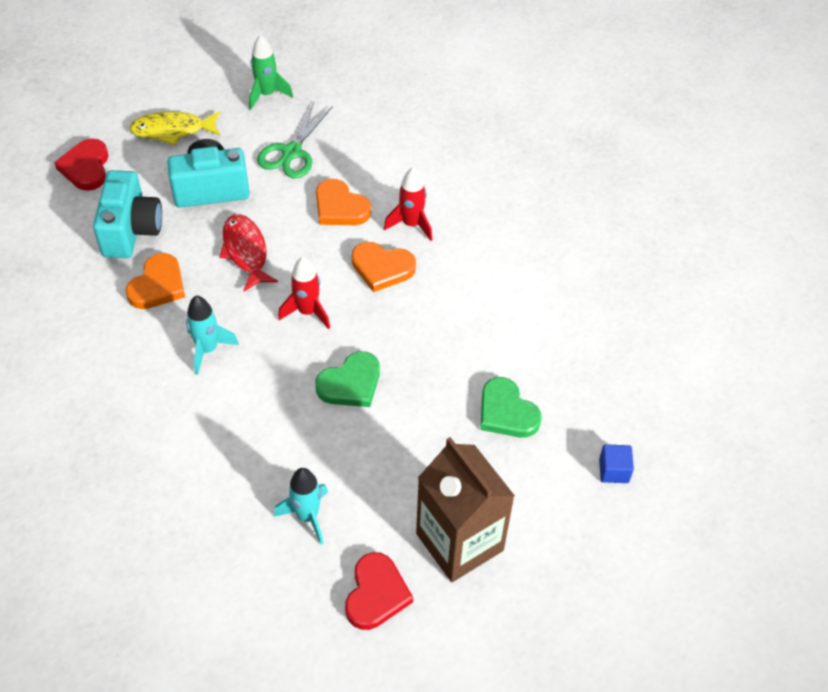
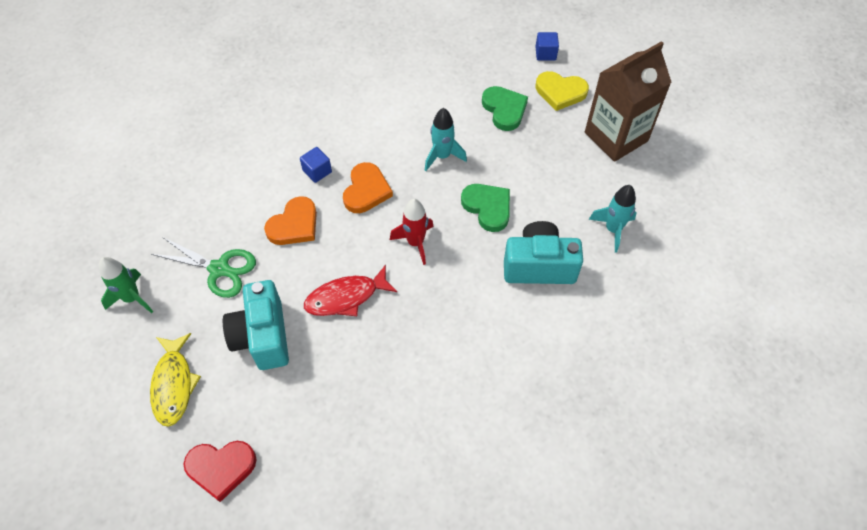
camera: 90 degrees left, 5 degrees up
turquoise camera [93,170,162,258] -> turquoise camera moved to [504,221,583,284]
orange heart [126,253,185,309] -> none
turquoise rocket [186,295,239,375] -> turquoise rocket moved to [425,108,467,171]
red heart [345,552,413,630] -> none
red rocket [384,167,433,241] -> blue cube [300,147,332,183]
green heart [480,377,542,438] -> green heart turned 75 degrees counterclockwise [482,86,528,131]
none -> yellow heart [536,71,589,111]

